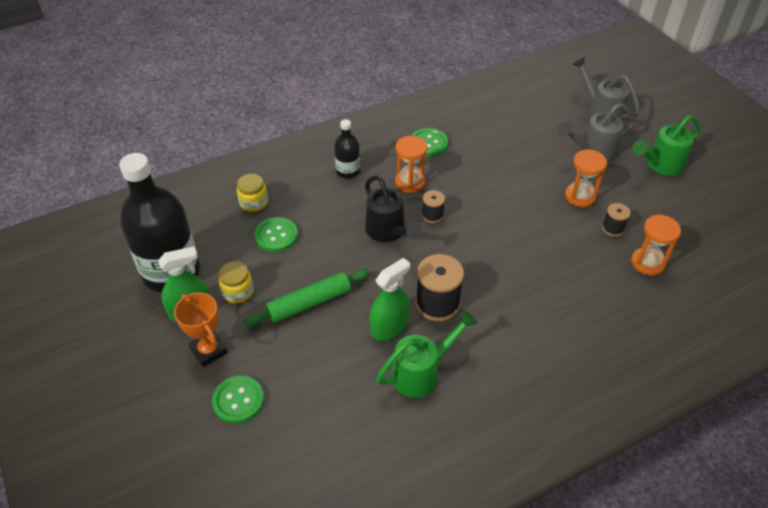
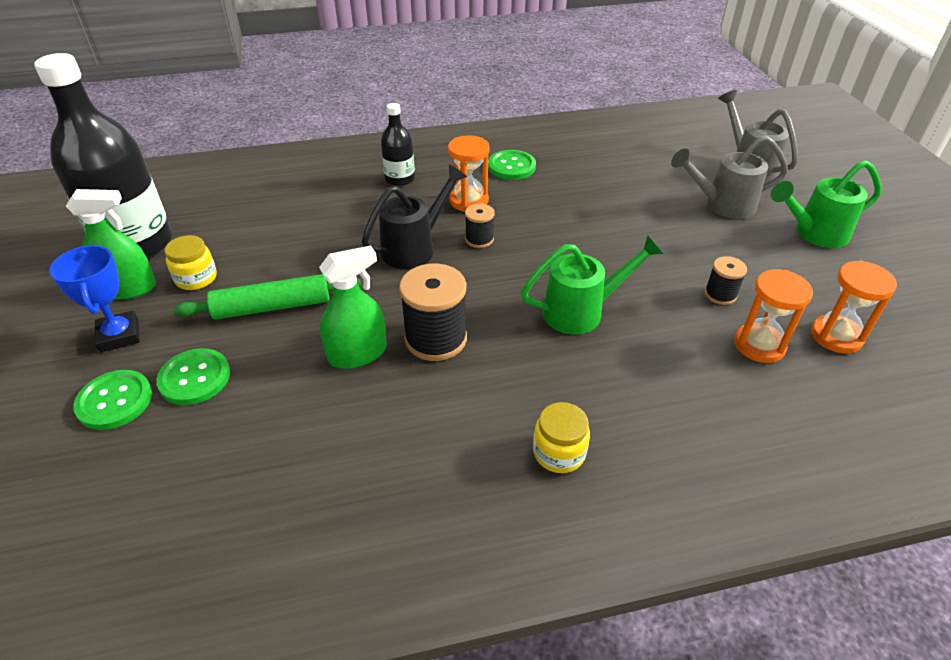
camera: 15 degrees right, 5 degrees down
orange trophy [174,292,228,367] -> blue trophy [49,245,140,353]
yellow jar [237,174,268,212] -> yellow jar moved to [533,402,590,473]
green button [254,217,298,252] -> green button moved to [156,348,230,405]
black watering can [365,175,423,242] -> black watering can turned 120 degrees counterclockwise [362,164,467,269]
green watering can [376,310,478,398] -> green watering can moved to [521,235,664,335]
orange hourglass [565,149,607,207] -> orange hourglass moved to [811,261,897,354]

